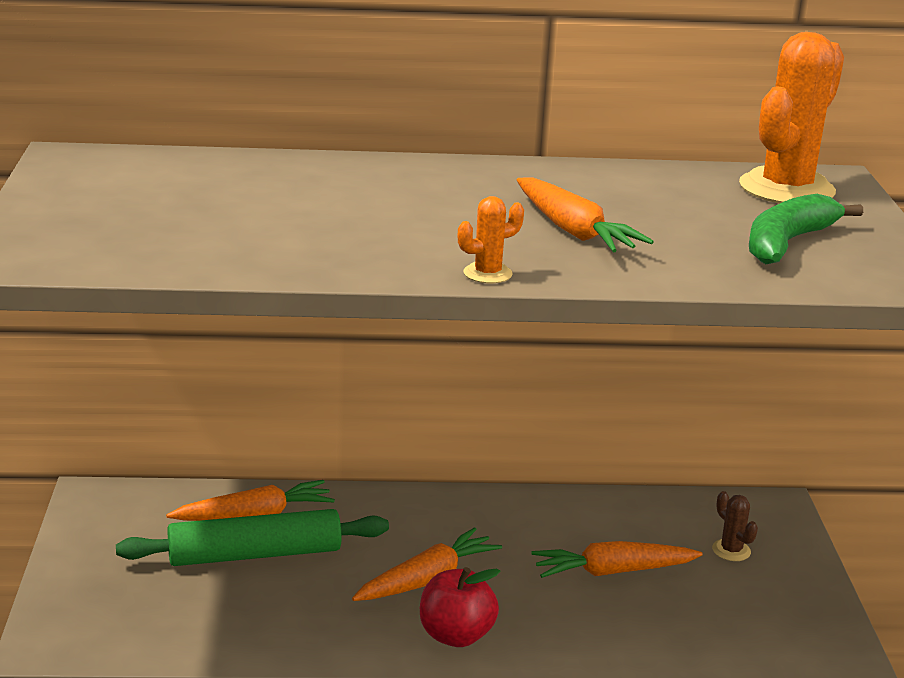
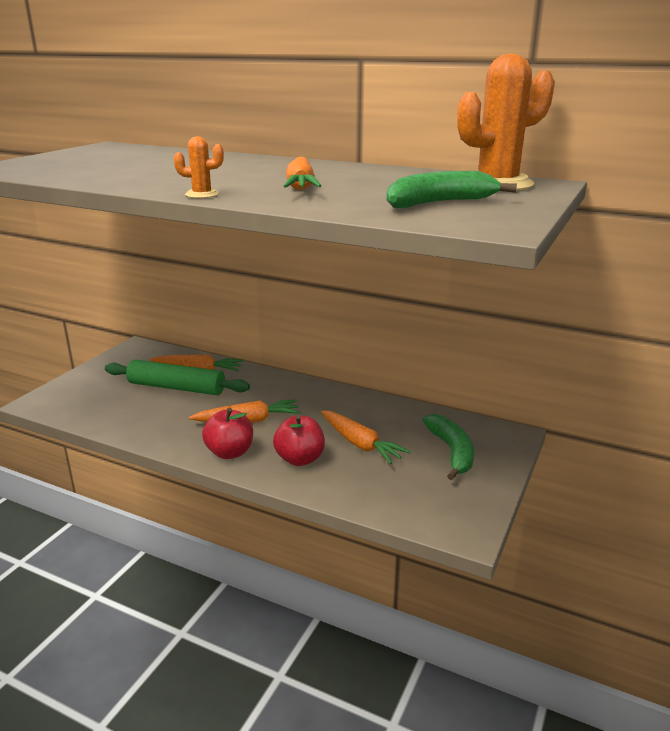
camera: 30 degrees right, 0 degrees up
orange carrot [531,541,703,578] -> orange carrot turned 150 degrees counterclockwise [321,410,411,464]
brown cactus [712,491,758,561] -> green banana [423,414,474,480]
none -> red apple [273,415,325,466]

